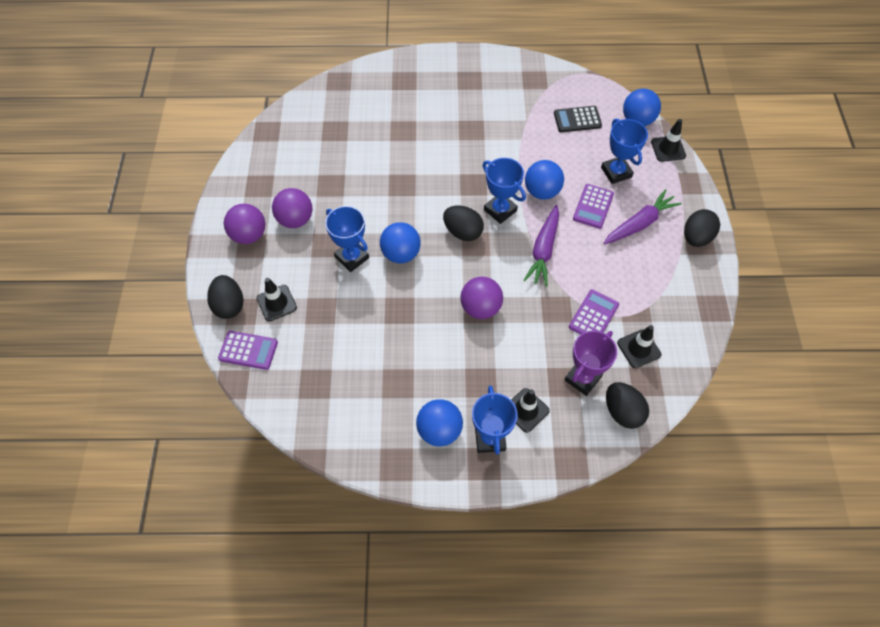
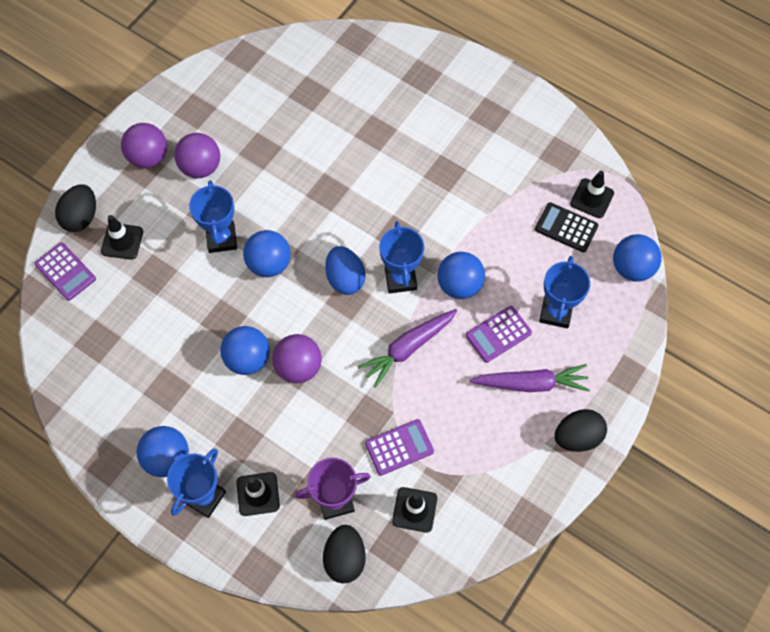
camera: 35 degrees right, 5 degrees up
black egg [443,206,484,241] -> blue egg [326,246,366,295]
black traffic cone [651,119,686,162] -> black traffic cone moved to [570,171,614,218]
none -> blue ball [220,326,270,375]

